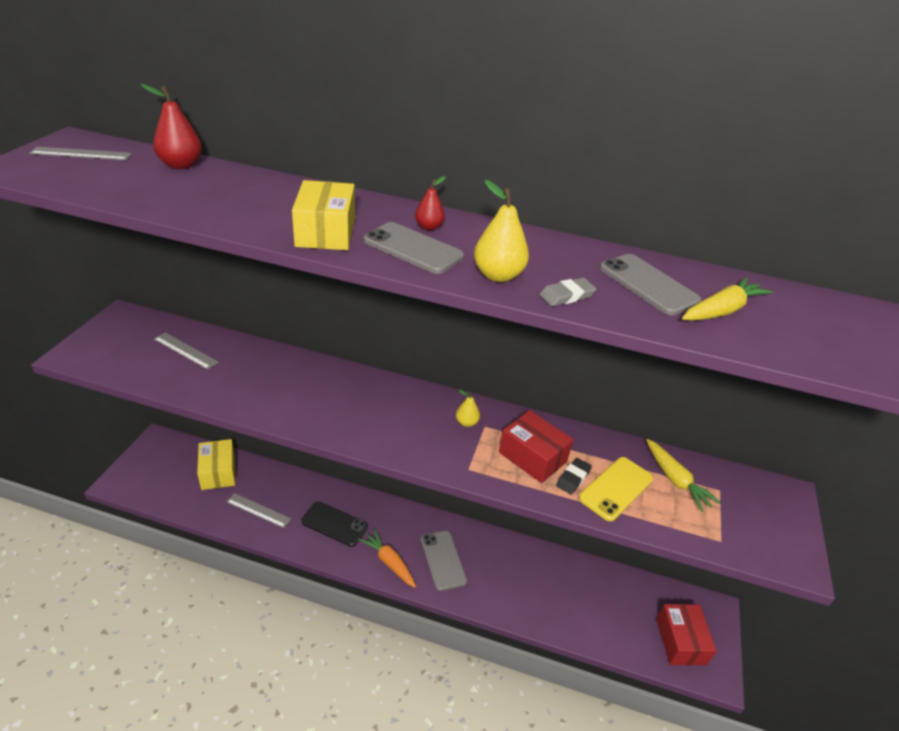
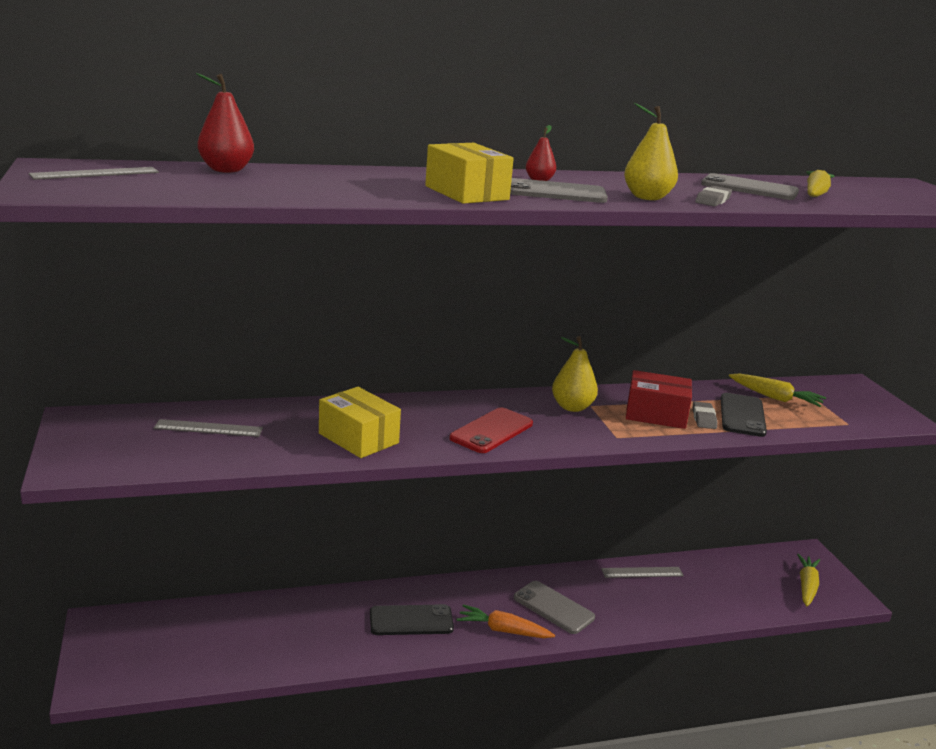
camera: 30 degrees left, 15 degrees down
yellow box [197,439,235,490] -> yellow box moved to [319,387,401,458]
grey ruler [227,493,291,528] -> grey ruler moved to [601,567,684,578]
yellow pear [456,389,480,427] -> yellow pear [552,336,598,412], size x1.66
black eraser [556,458,592,495] -> grey eraser [692,401,717,429]
yellow phone [579,457,653,521] -> black phone [721,393,767,437]
red box [656,604,717,666] -> yellow carrot [797,554,820,606]
none -> red phone [449,407,533,453]

